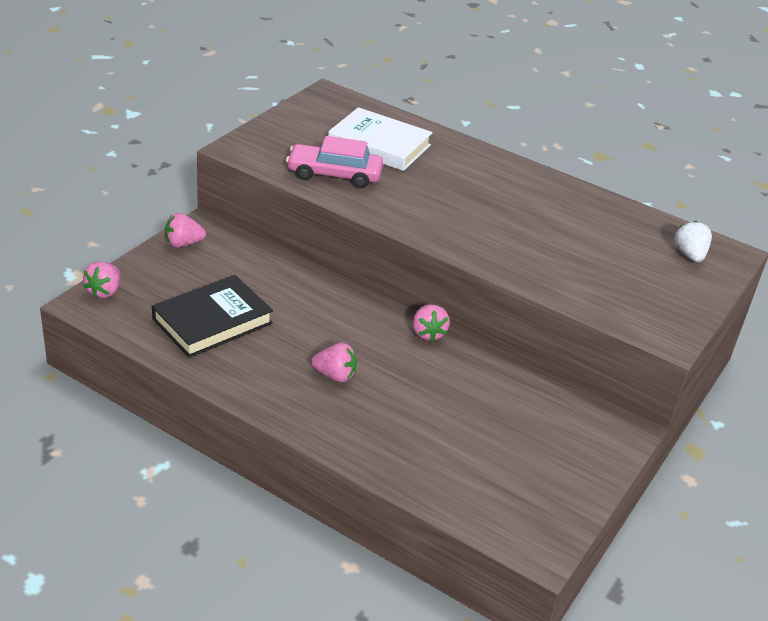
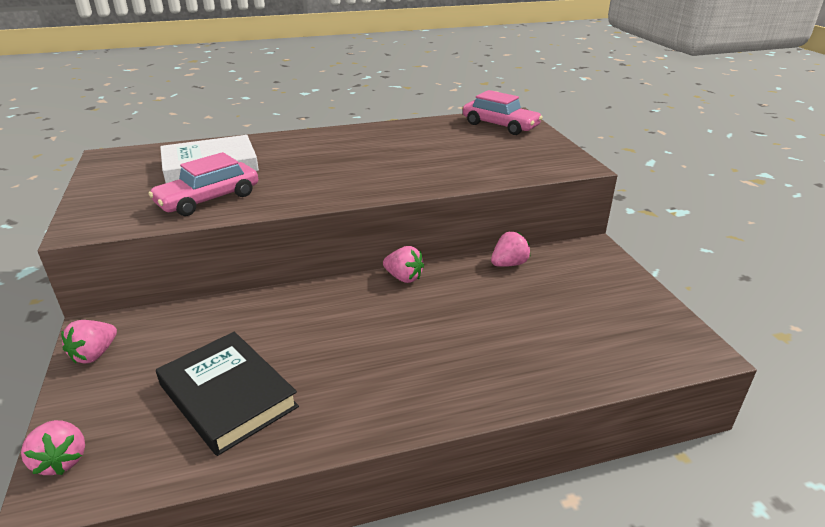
camera: 45 degrees left, 5 degrees down
black book [152,275,273,358] -> black book turned 45 degrees counterclockwise [156,332,299,456]
pink strawberry [311,342,357,382] -> pink strawberry moved to [491,232,531,267]
white strawberry [674,221,712,262] -> pink car [463,90,543,135]

